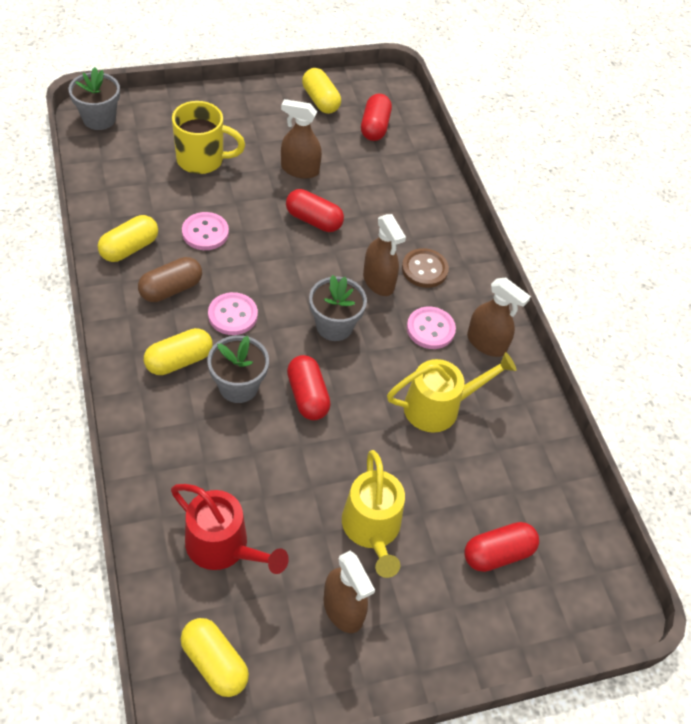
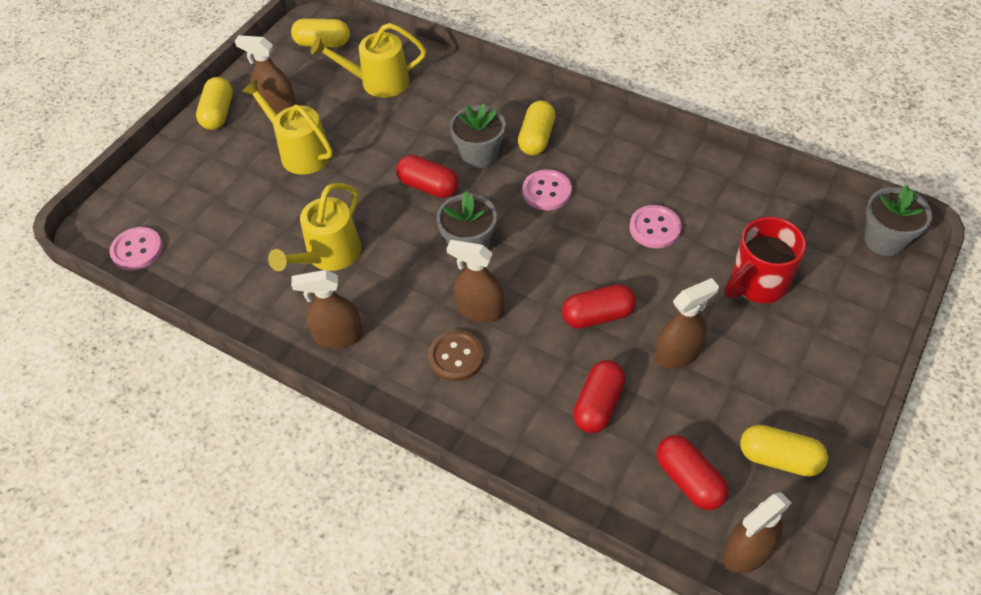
camera: 145 degrees right, 0 degrees up
yellow capsule [98,215,158,262] -> yellow capsule moved to [196,77,233,130]
brown capsule [138,257,202,302] -> none
red watering can [171,484,289,574] -> yellow watering can [311,23,426,98]
yellow mug [172,101,245,174] -> red mug [725,217,806,303]
pink button [407,307,456,349] -> pink button moved to [109,227,163,271]
red capsule [465,522,539,572] -> red capsule moved to [573,360,625,433]
none -> brown spray bottle [723,493,791,573]

